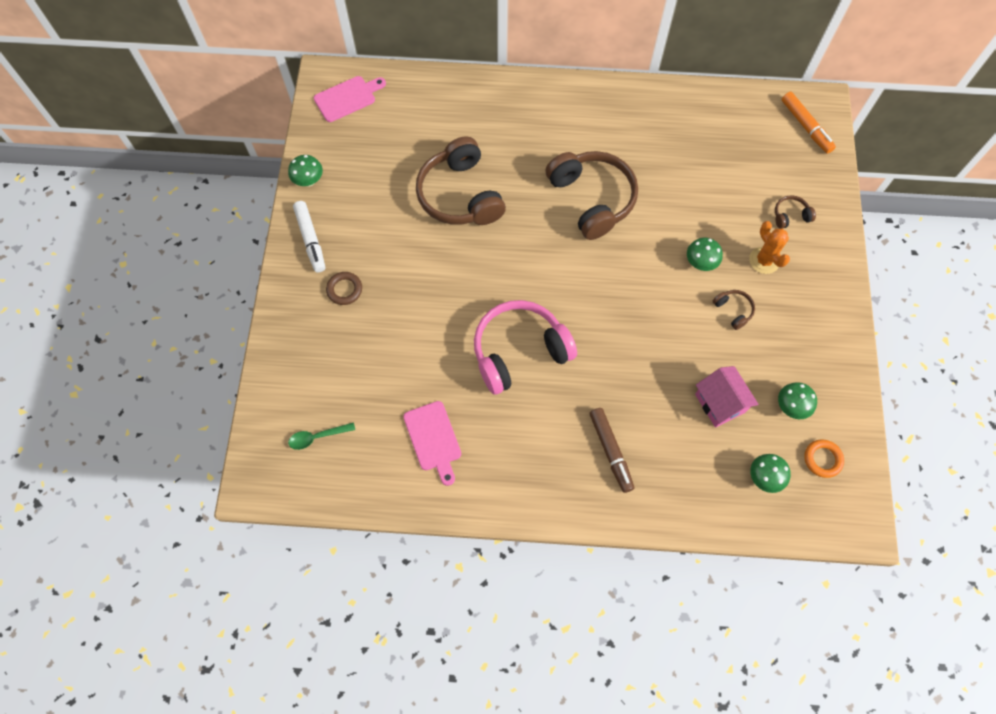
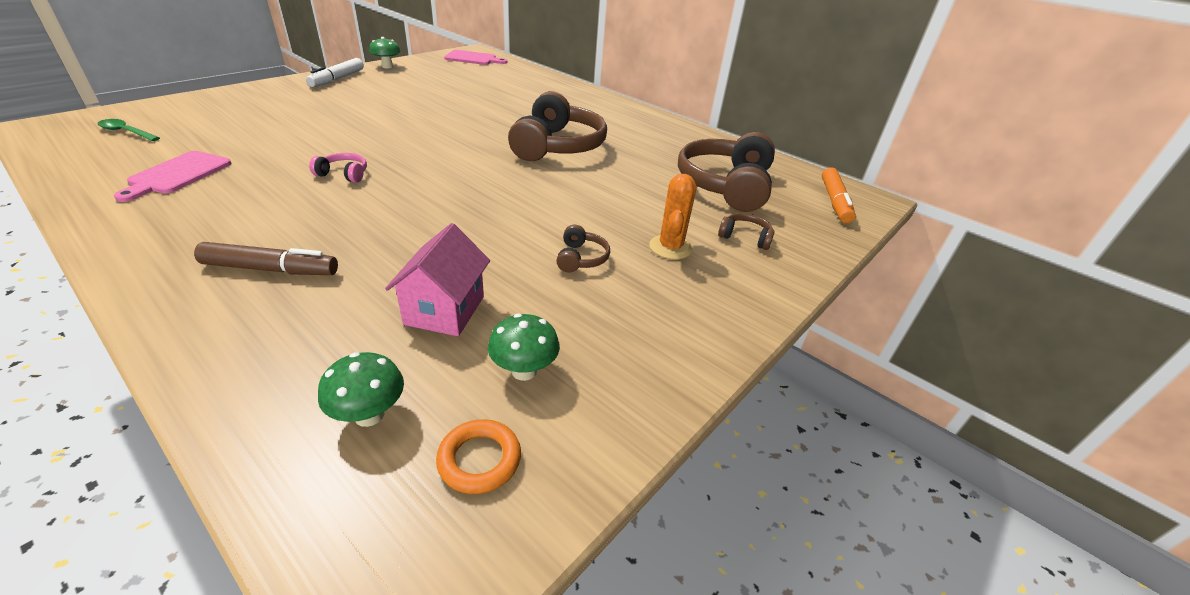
camera: 35 degrees right, 30 degrees down
brown ring [326,272,362,305] -> none
brown headphones [416,136,506,225] -> brown headphones moved to [678,132,775,212]
pink headphones [474,300,577,395] -> pink headphones [309,153,367,183], size x0.42
brown marker [589,408,635,493] -> brown marker turned 105 degrees counterclockwise [194,242,338,275]
green mushroom [687,238,723,271] -> none

